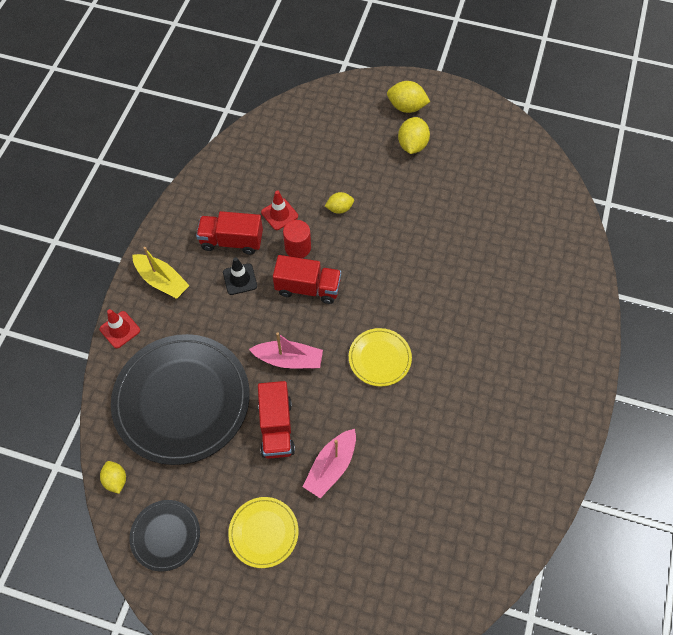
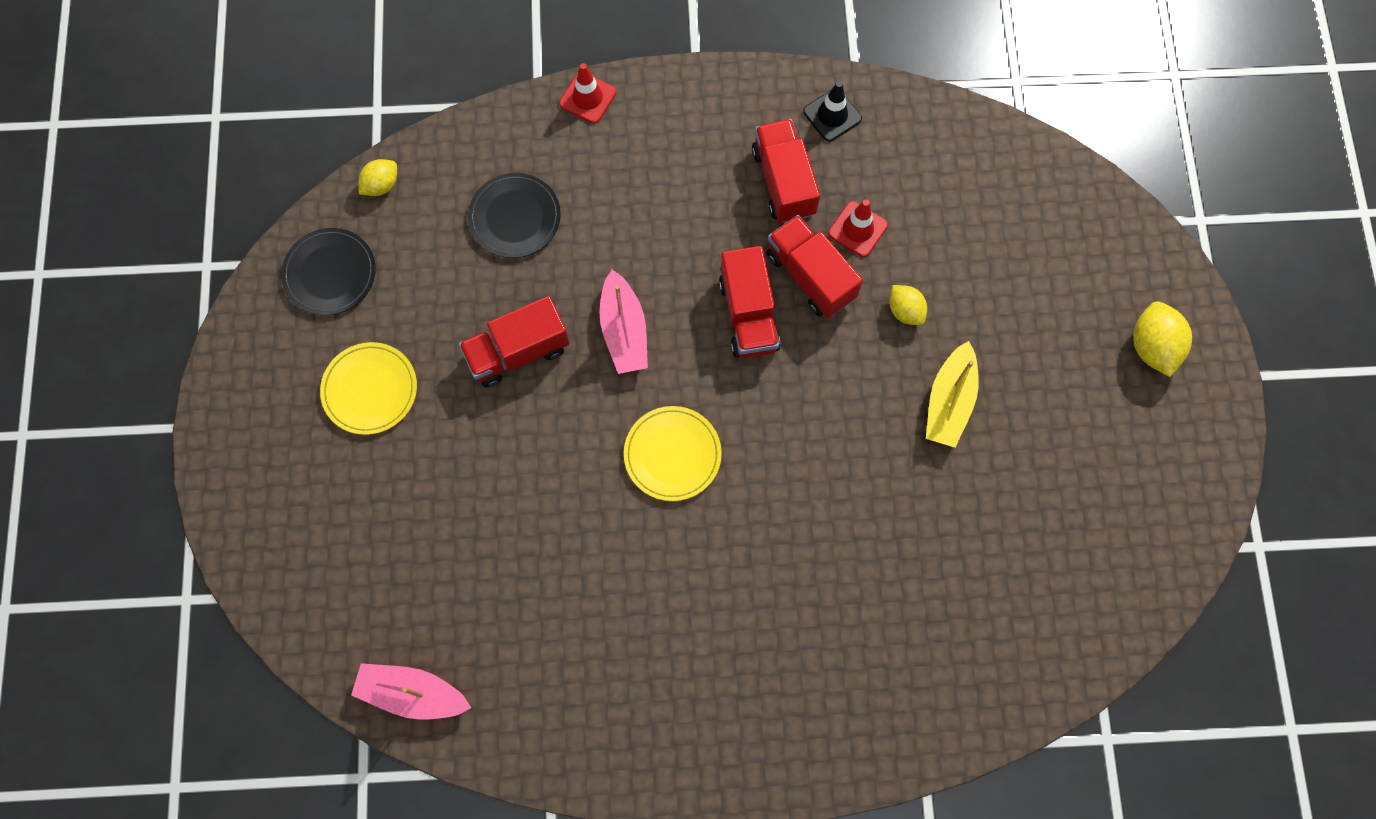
camera: 70 degrees right, 10 degrees up
black plate [111,334,250,465] -> black plate [468,173,561,258], size x0.47
yellow boat [132,247,190,299] -> yellow boat moved to [926,341,979,448]
black traffic cone [223,257,257,295] -> black traffic cone moved to [803,81,862,142]
red cylinder [283,220,311,258] -> red truck [767,215,863,318]
pink boat [303,429,356,498] -> pink boat moved to [351,663,471,719]
yellow lemon [398,117,430,154] -> none

